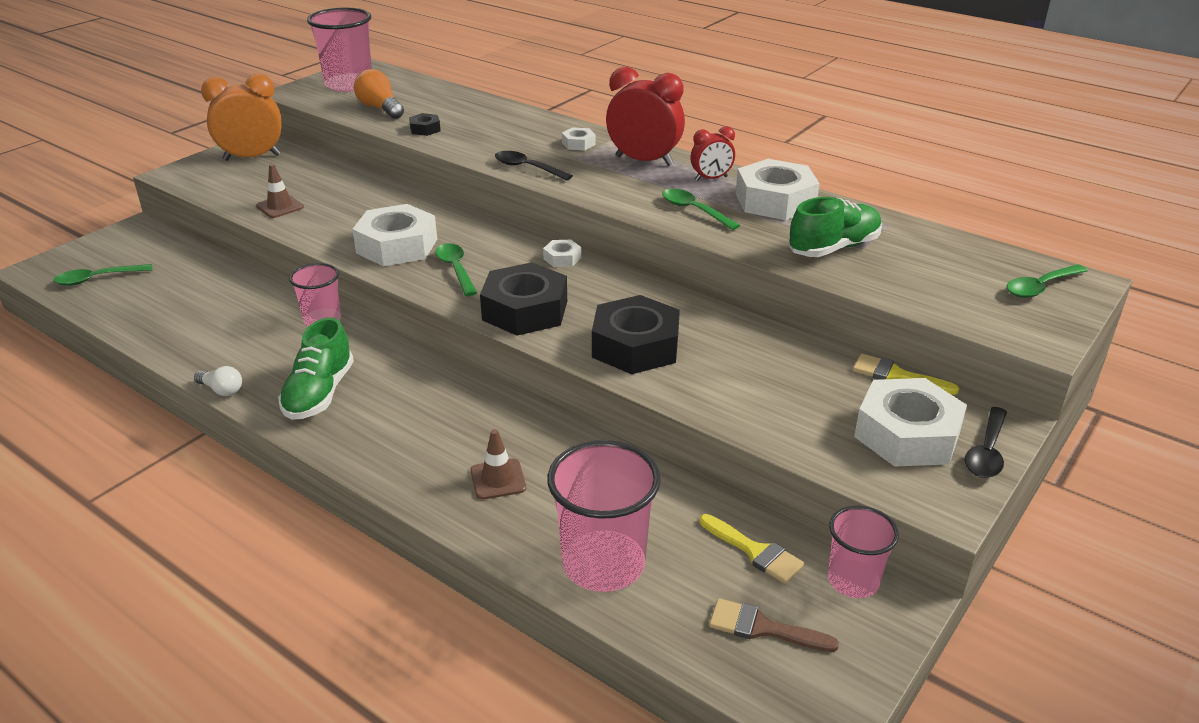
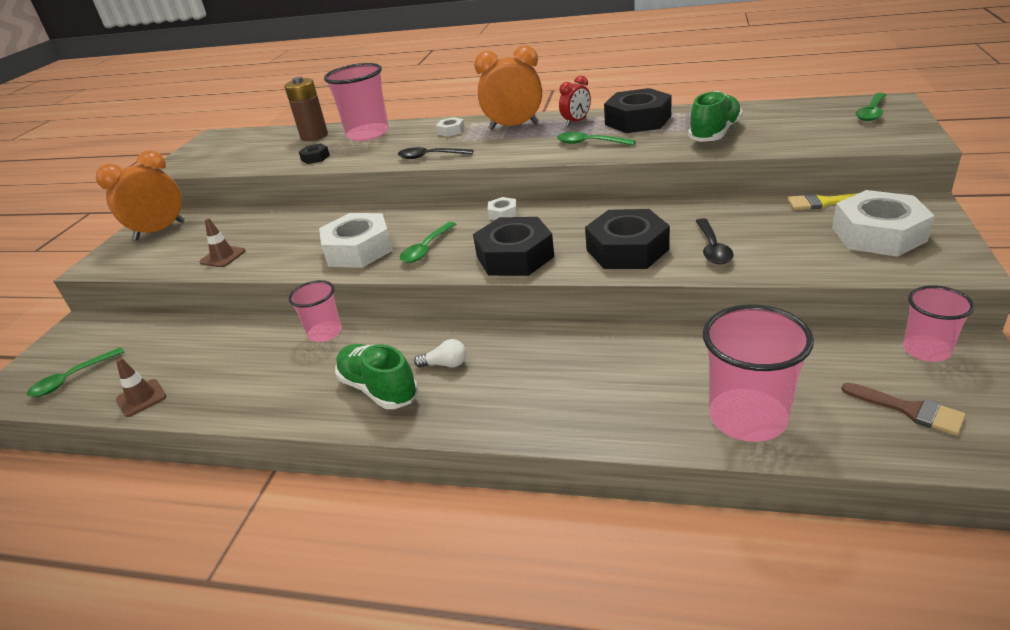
camera: 20 degrees left, 0 degrees up
white light bulb [194,366,242,396] -> white light bulb moved to [414,339,466,368]
green shoe [278,317,354,420] -> green shoe turned 150 degrees clockwise [335,344,418,409]
pink cup [307,7,372,92] -> pink cup moved to [324,63,389,141]
orange light bulb [354,69,404,119] -> none
green spoon [435,243,477,296] -> green spoon turned 105 degrees counterclockwise [400,222,456,263]
brown traffic cone [470,429,526,500] -> brown traffic cone moved to [116,358,167,417]
red clock [606,67,685,166] -> orange clock [474,45,542,130]
yellow brush [699,514,804,584] -> none
brown brush [709,598,839,652] -> brown brush turned 135 degrees counterclockwise [841,383,966,436]
white nut [736,159,820,220] -> black nut [604,88,672,133]
black spoon [965,407,1007,478] -> black spoon moved to [696,218,734,264]
none -> brown battery [284,76,328,141]

